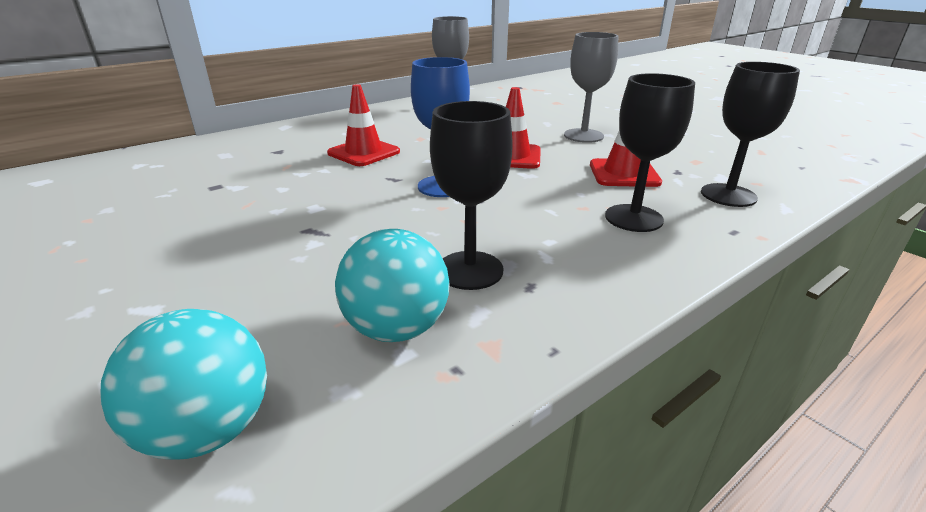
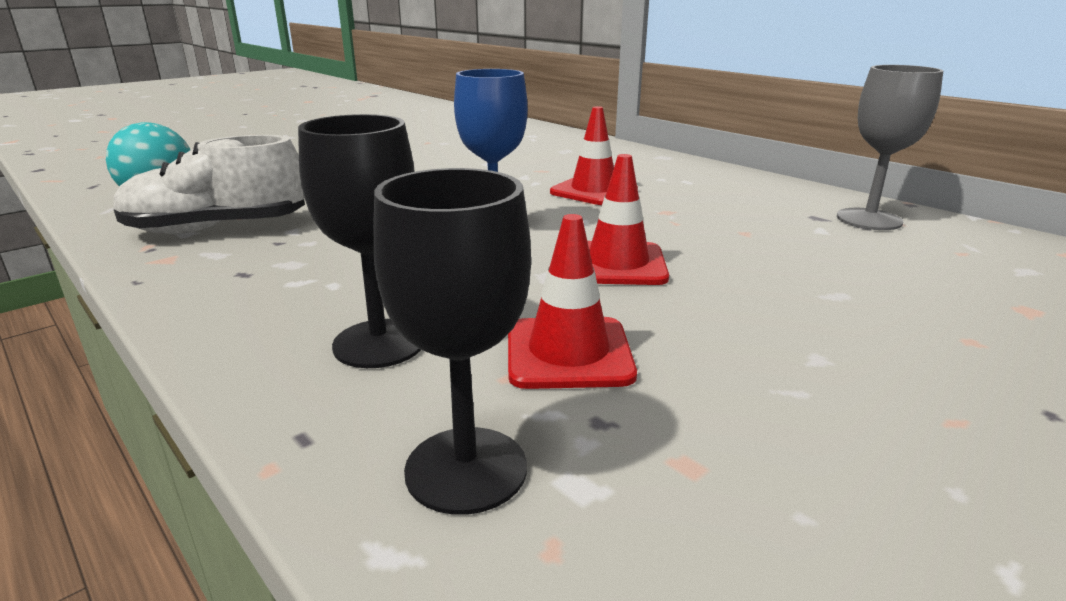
camera: 85 degrees right, 5 degrees down
turquoise ball [335,229,450,342] -> white shoe [114,135,305,234]
black goblet [430,101,513,290] -> none
grey goblet [564,32,618,143] -> none

